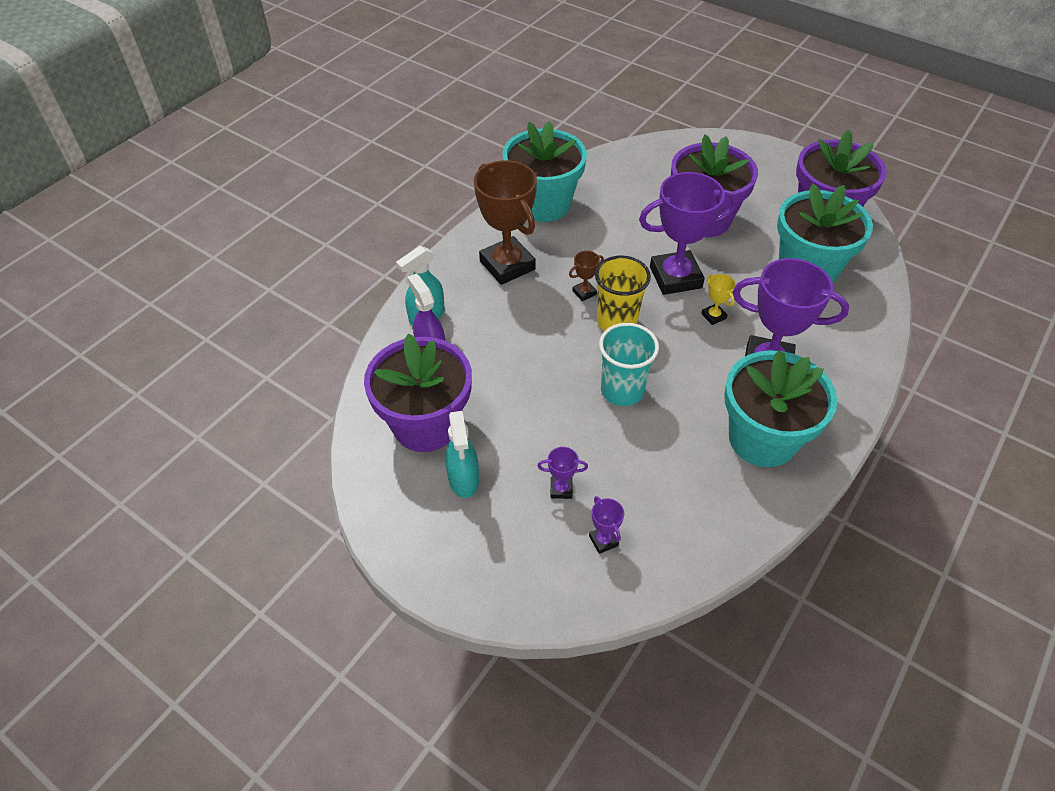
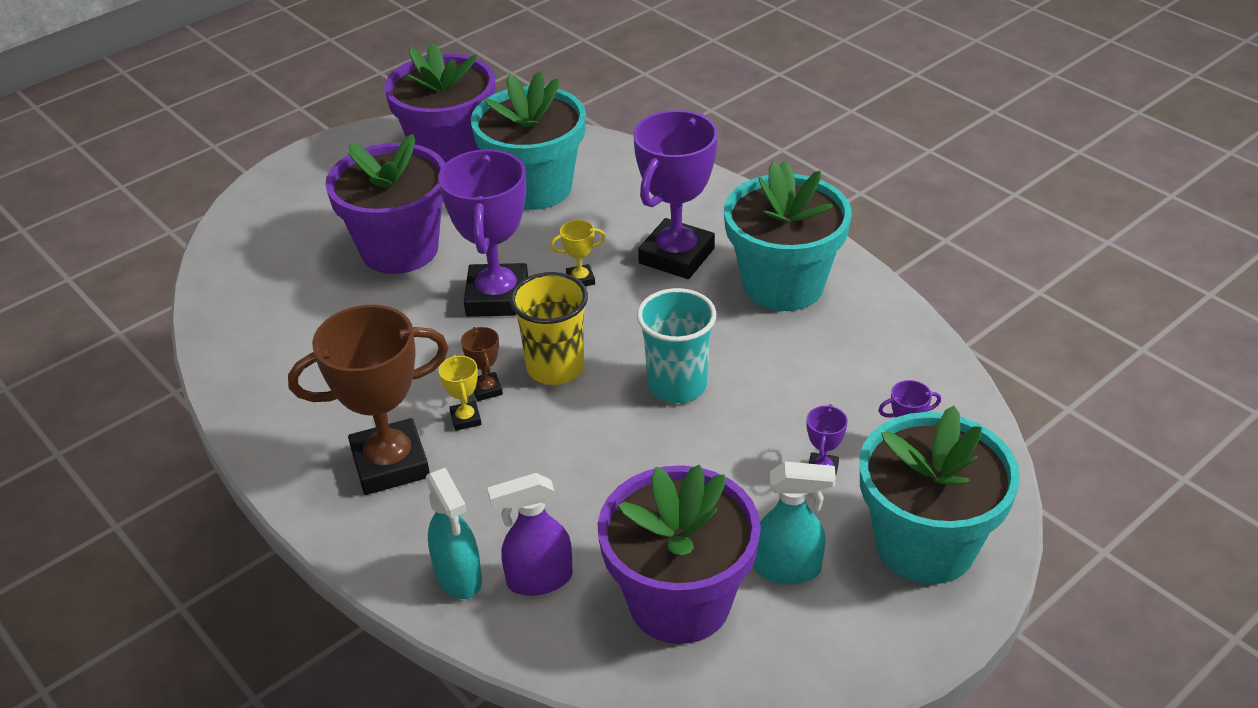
camera: 75 degrees left, 10 degrees down
turquoise flower pot [502,121,587,222] -> turquoise flower pot moved to [860,406,1020,584]
none -> yellow trophy [439,355,482,431]

